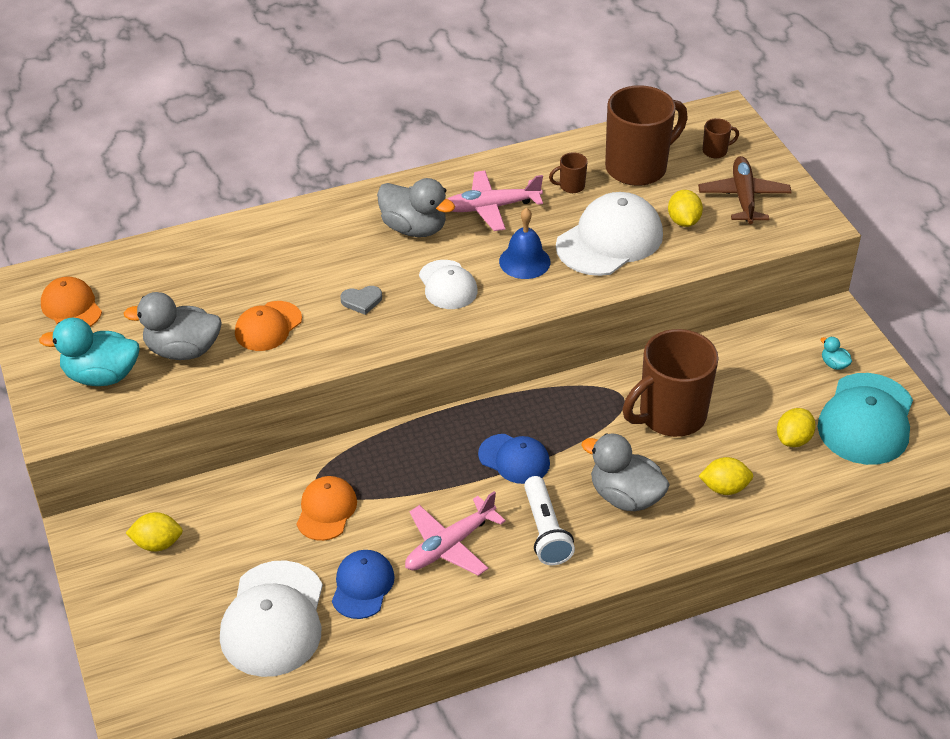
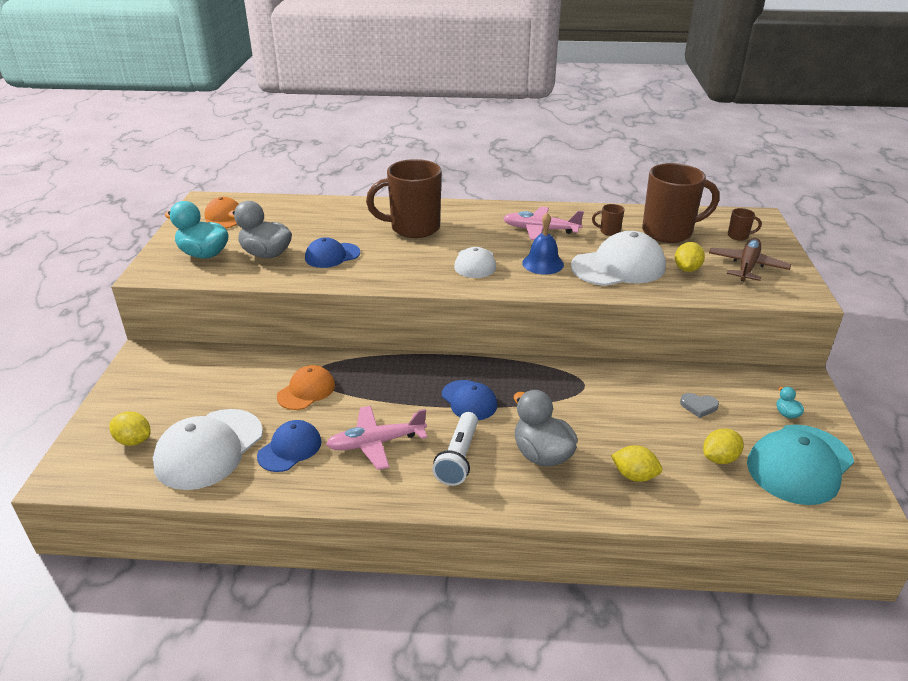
camera: 25 degrees right, 10 degrees down
yellow lemon [126,512,183,552] -> yellow lemon moved to [109,411,151,446]
orange cap [235,301,302,351] -> blue cap [305,237,360,268]
grey heart [341,286,382,315] -> grey heart moved to [680,393,719,418]
grey duck [377,178,455,237] -> none
brown mug [623,329,718,437] -> brown mug moved to [366,159,441,238]

